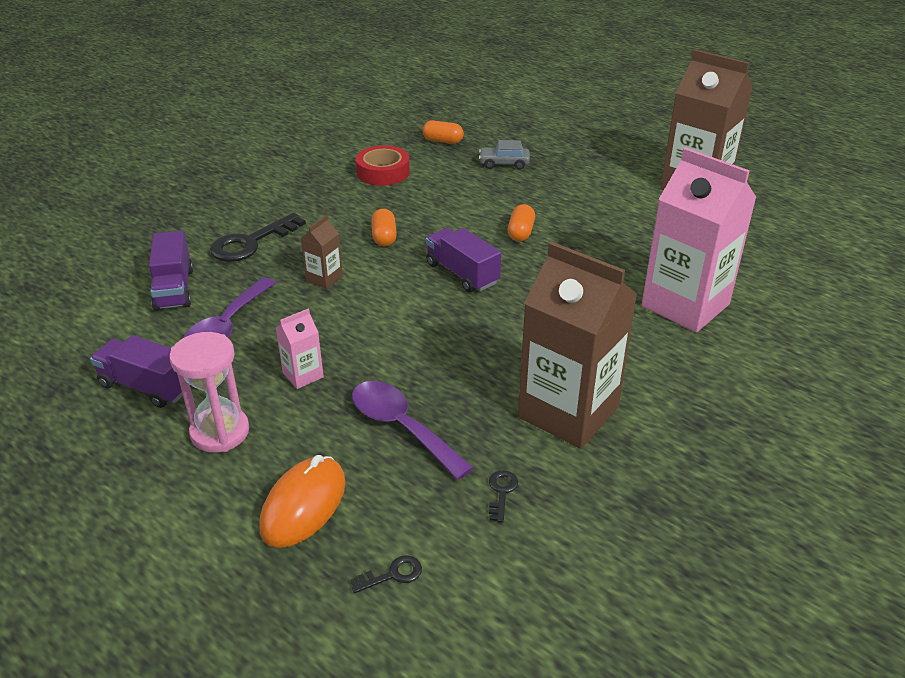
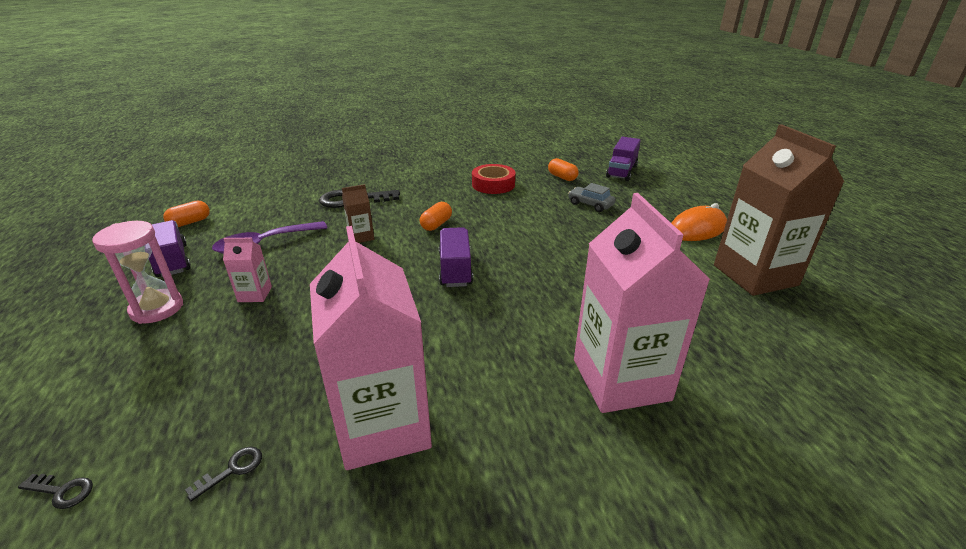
camera: 35 degrees right, 5 degrees down
purple truck [149,231,193,311] -> purple truck moved to [606,137,641,181]
orange mouse [259,455,346,548] -> orange mouse moved to [671,203,727,241]
purple spoon [352,381,474,480] -> none
orange capsule [508,204,535,241] -> orange capsule moved to [163,200,210,227]
brown carton [518,242,637,449] -> pink carton [310,226,432,470]

